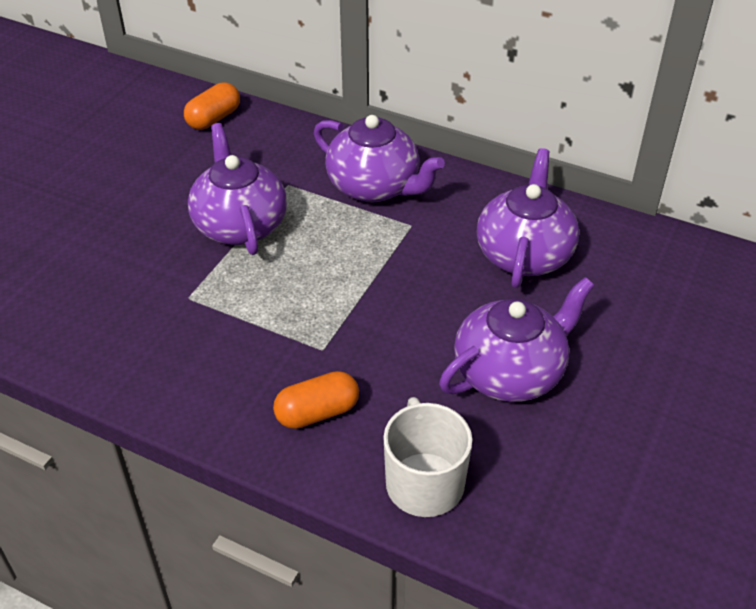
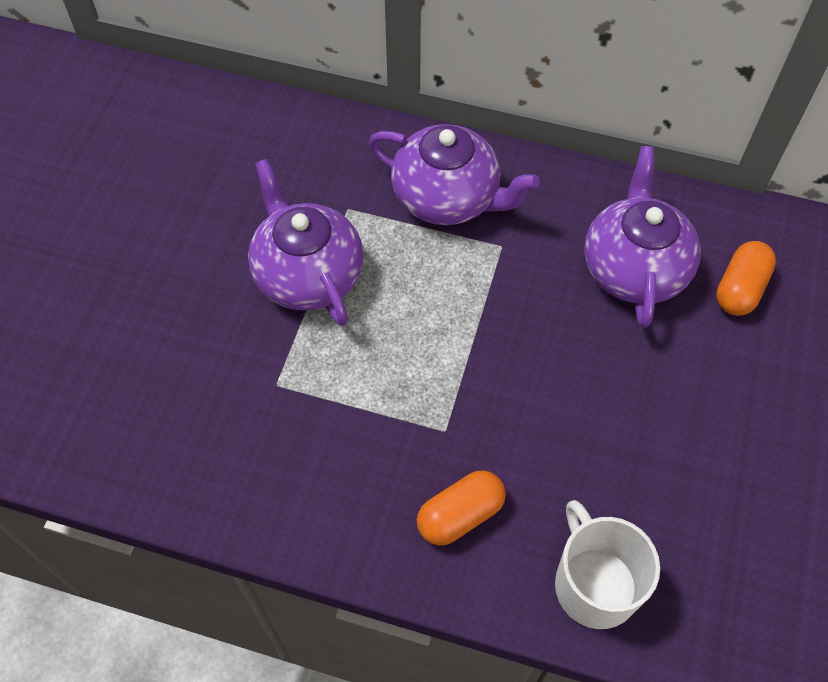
camera: 10 degrees left, 15 degrees up
orange capsule [184,82,240,130] -> orange capsule moved to [716,241,776,316]
purple teapot [439,277,595,402] -> none

